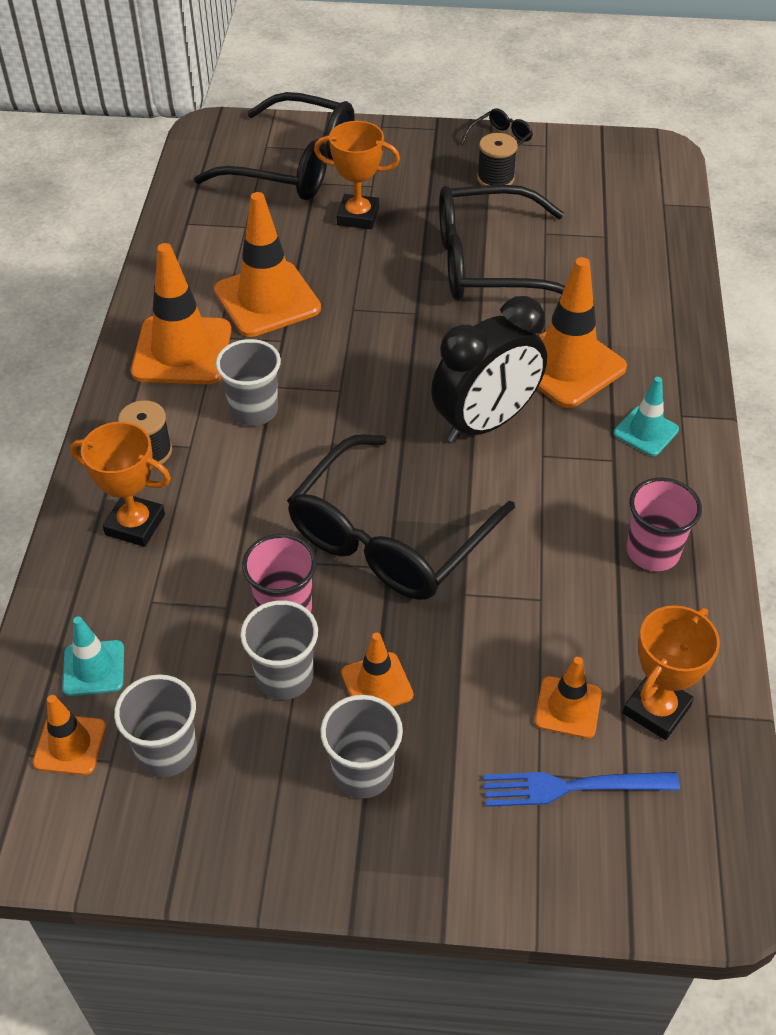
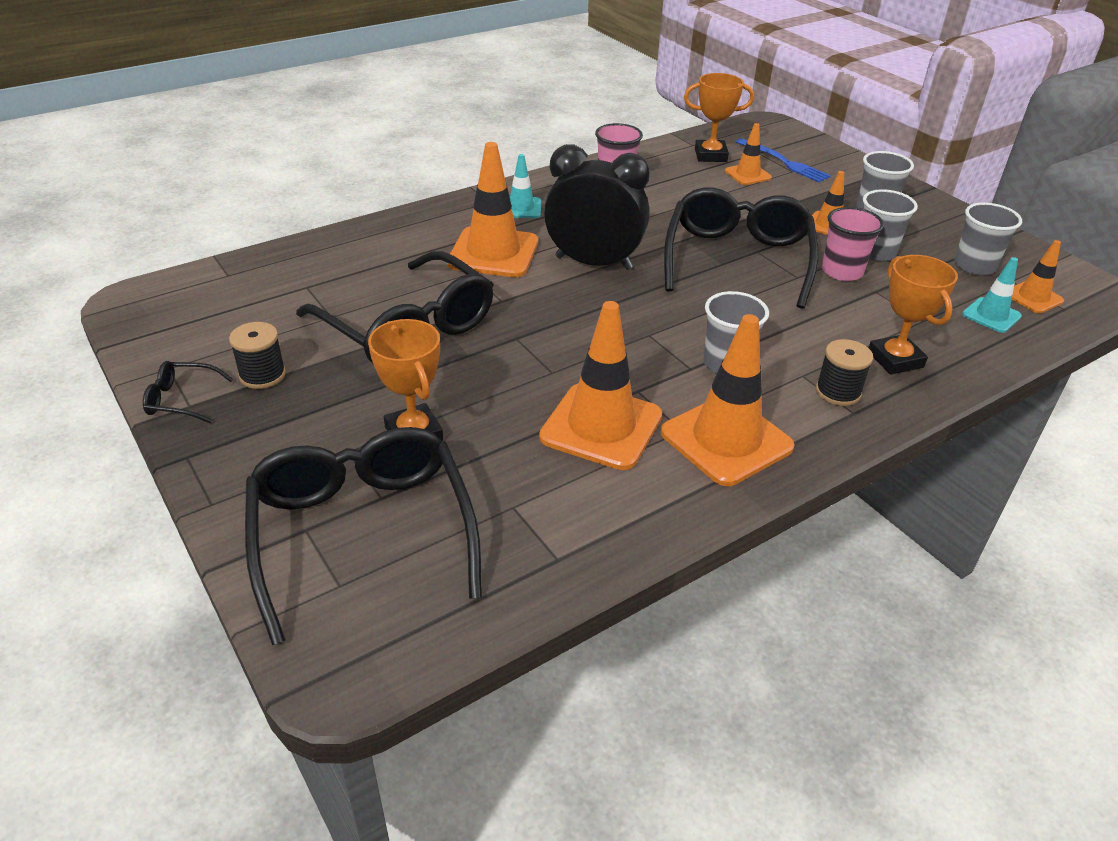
camera: 130 degrees left, 10 degrees down
black glasses [287,434,515,600] -> black glasses turned 75 degrees counterclockwise [664,187,819,309]

